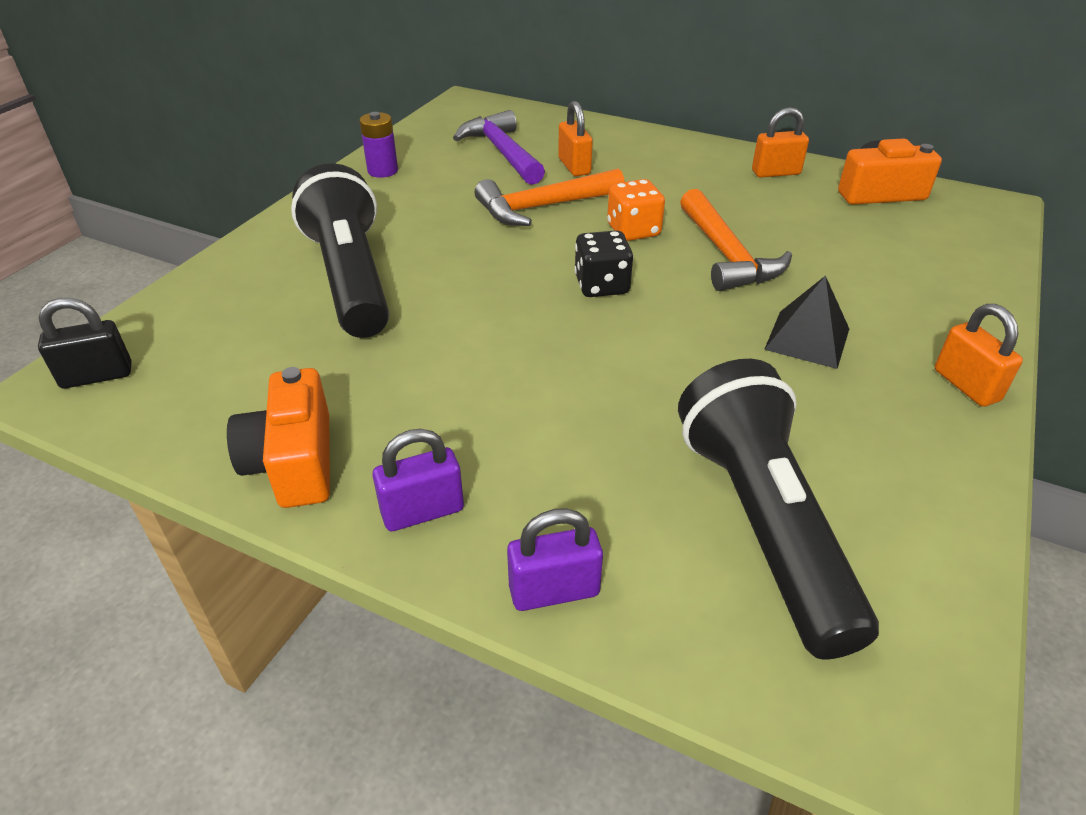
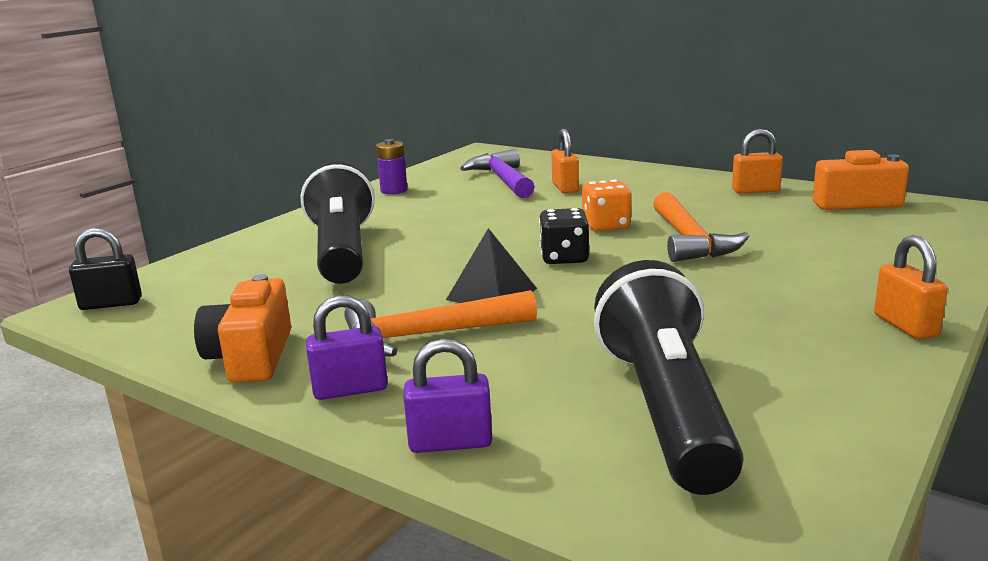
camera: 10 degrees right, 20 degrees down
orange hammer [475,169,624,226] -> orange hammer moved to [344,290,537,357]
black pyramid [764,275,849,369] -> black pyramid moved to [446,228,537,303]

